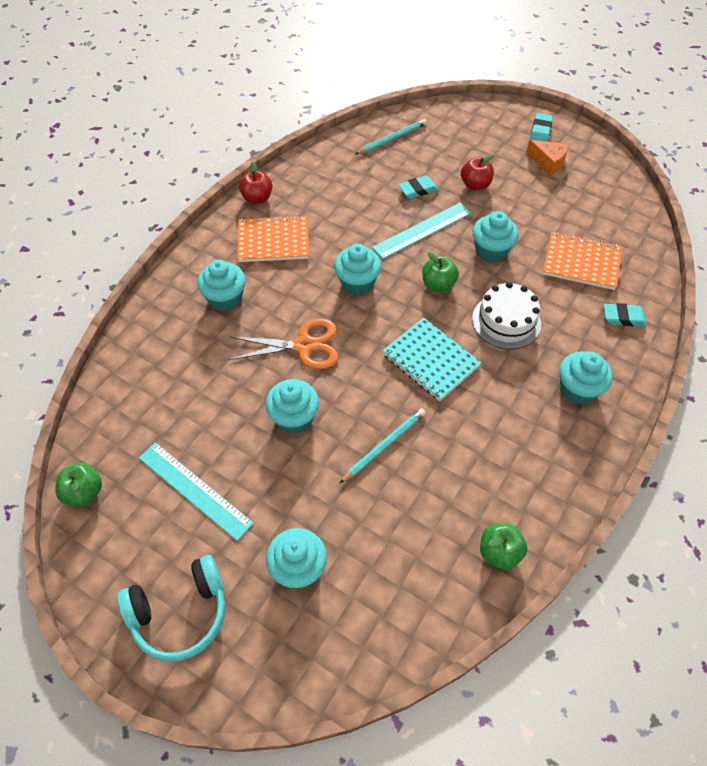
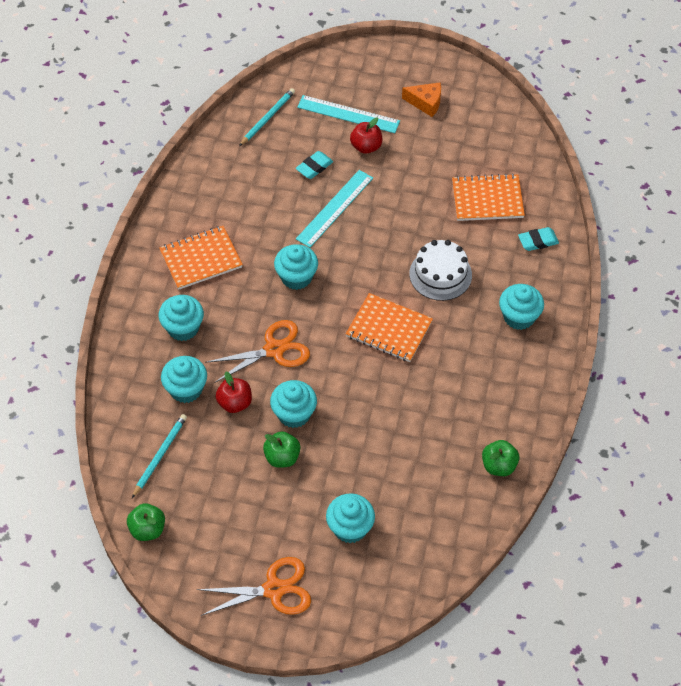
camera: 20 degrees left, 0 degrees up
turquoise headphones [117,555,225,661] -> orange scissors [197,557,311,616]
turquoise ruler [139,442,254,541] -> turquoise ruler moved to [297,95,400,133]
red apple [239,162,272,204] -> red apple moved to [216,372,252,413]
turquoise pencil [339,408,426,484] -> turquoise pencil moved to [132,414,187,498]
turquoise notebook [383,317,481,401] -> orange notebook [346,293,433,362]
green apple [422,252,459,292] -> green apple moved to [263,431,301,468]
turquoise cupcake [472,211,518,262] -> turquoise cupcake moved to [161,356,207,403]
turquoise eraser [530,113,553,142] -> none

